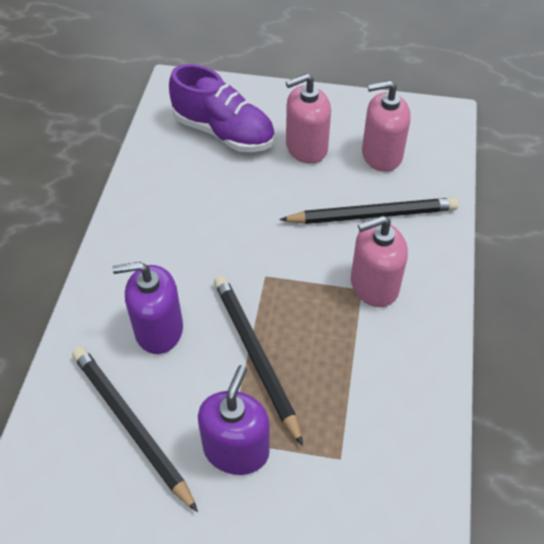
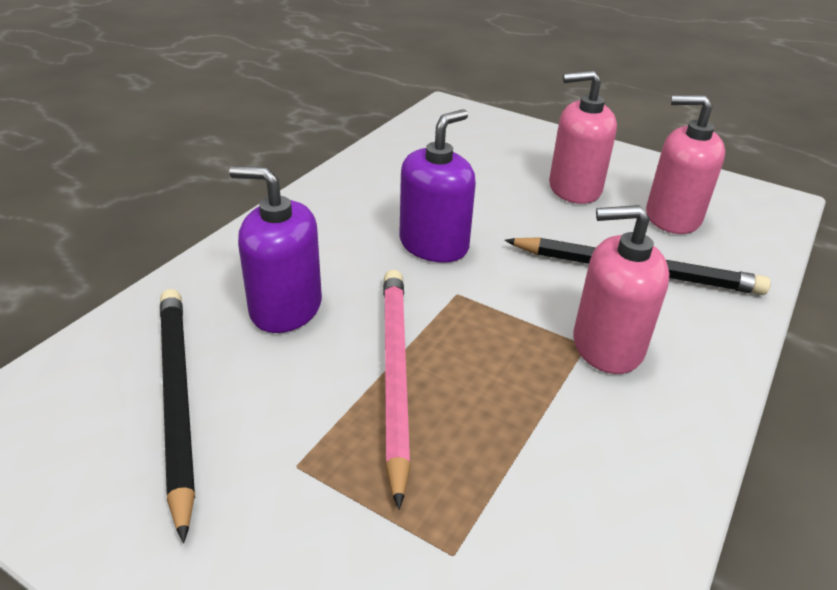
camera: 20 degrees right, 15 degrees down
purple shoe [169,64,275,152] -> none
purple soap dispenser [198,365,270,475] -> purple soap dispenser moved to [399,109,476,263]
black pencil [214,275,303,446] -> pink pencil [383,270,411,509]

